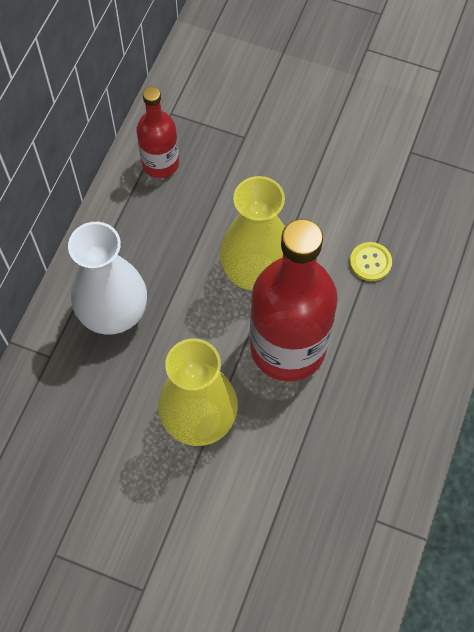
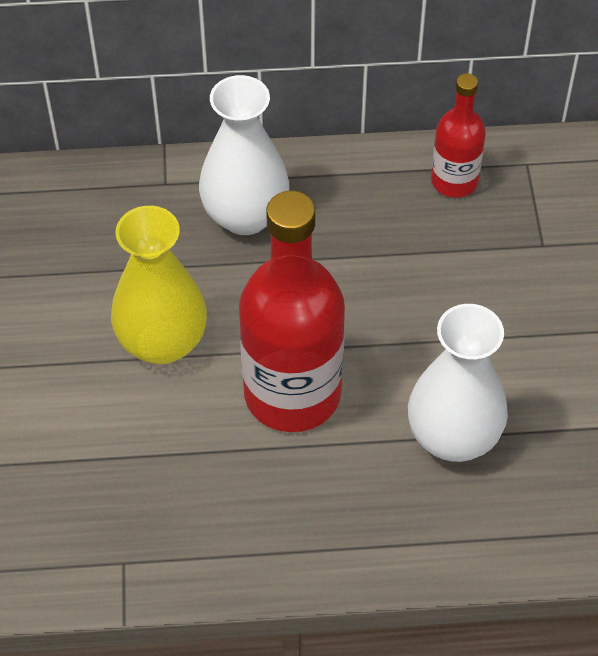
camera: 65 degrees right, 10 degrees down
yellow vase [220,176,285,291] -> none
yellow button [350,242,392,281] -> white vase [408,304,508,462]

